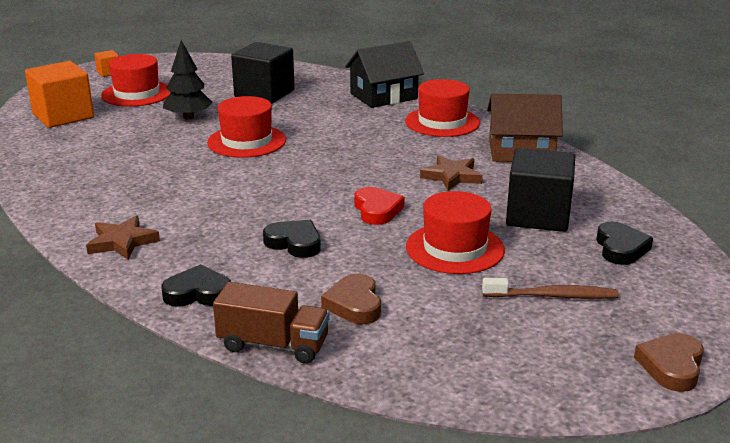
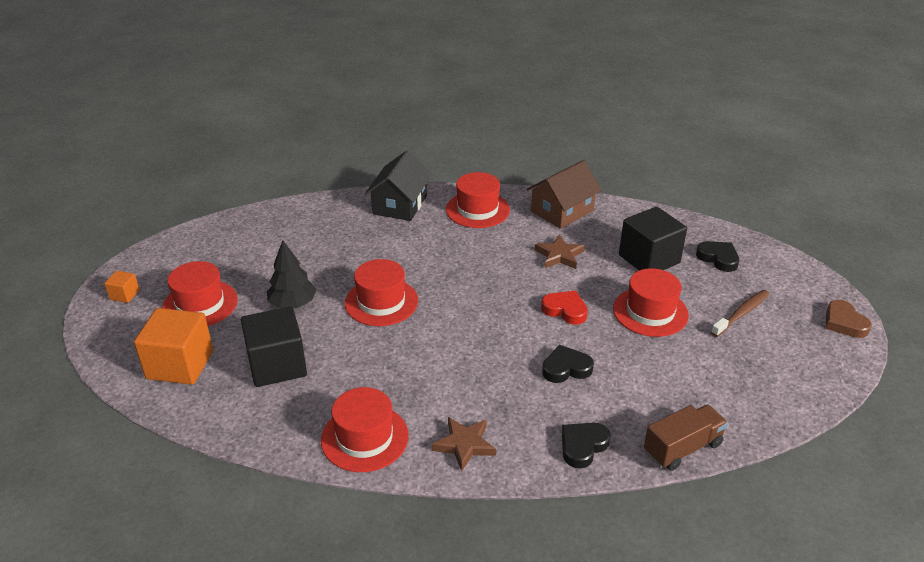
camera: 45 degrees left, 10 degrees up
black cube [231,42,295,104] -> black cube moved to [241,307,307,387]
brown heart [321,274,381,324] -> none
none -> red hat [321,387,409,472]

